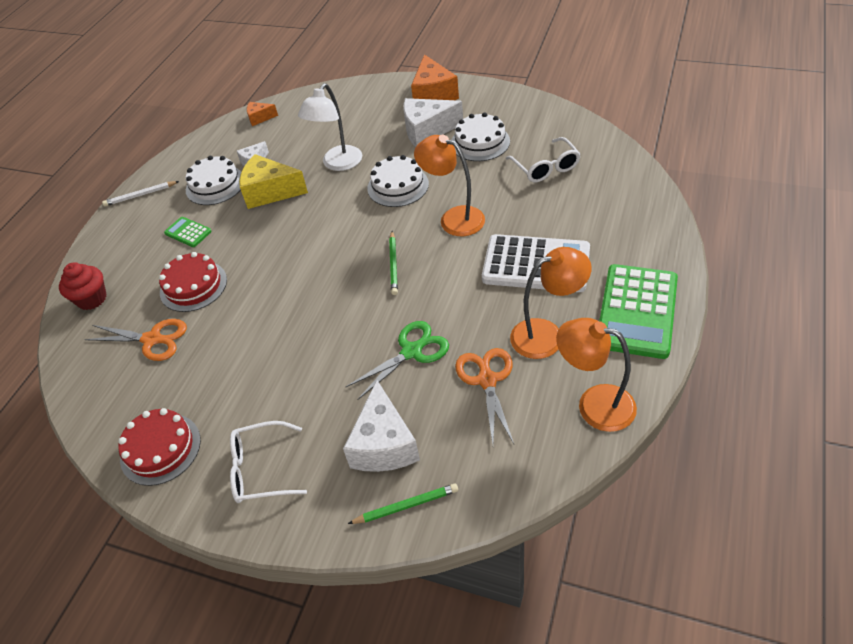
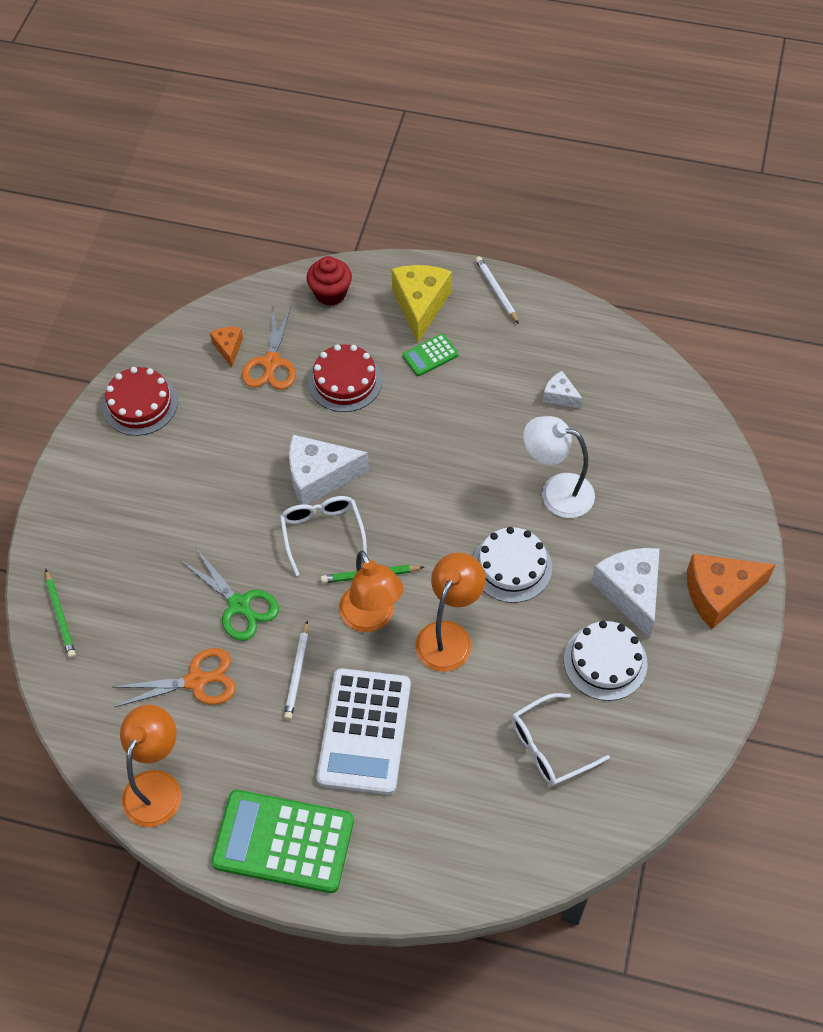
camera: 80 degrees right, 10 degrees up
green calculator [164,217,212,247] -> green calculator turned 150 degrees counterclockwise [402,334,459,376]
white cake [186,156,241,205] -> none
white glasses [230,421,307,503] -> white glasses moved to [280,496,367,576]
yellow cheese [239,154,308,209] -> yellow cheese moved to [392,265,452,343]
orange cheese [247,102,278,126] -> orange cheese moved to [210,327,243,367]
white cheese [343,380,420,472] -> white cheese moved to [289,435,369,505]
orange lamp [510,247,592,359] -> orange lamp moved to [339,550,403,632]
none -> white pencil [284,620,308,720]

